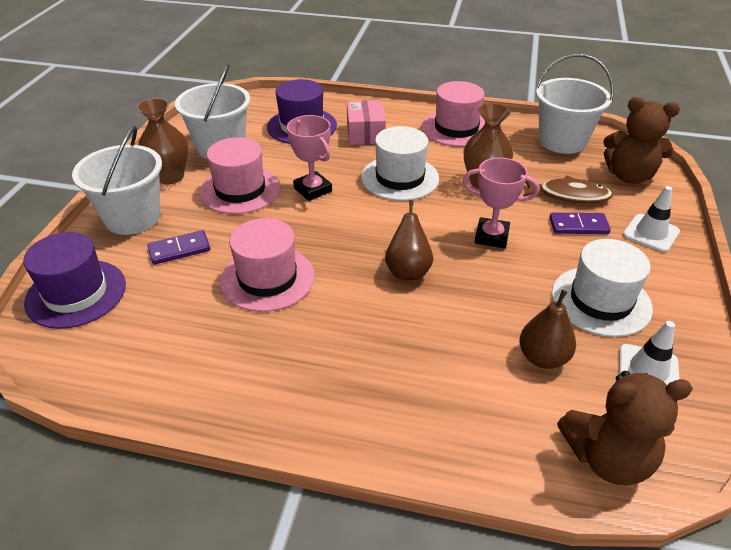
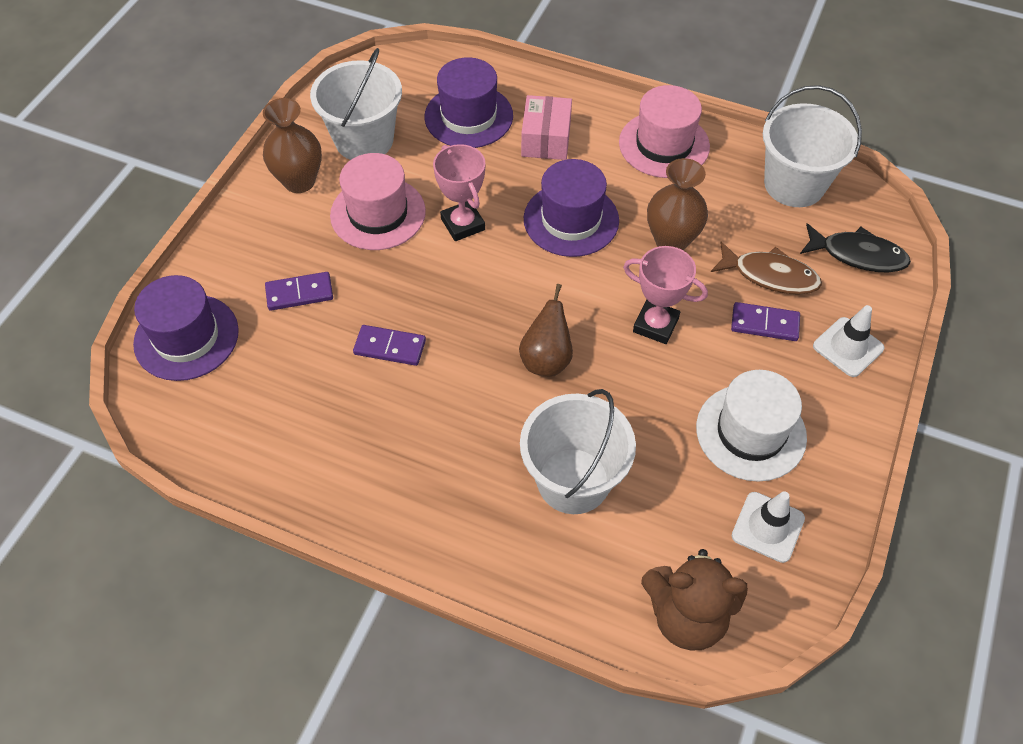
camera: 10 degrees right, 15 degrees up
white bucket [72,126,162,235] -> white bucket moved to [520,389,636,514]
pink hat [220,218,315,312] -> purple domino [353,325,426,366]
white hat [361,126,439,201] -> purple hat [524,159,619,257]
brown pear [519,289,576,369] -> none
brown teddy bear [603,97,680,184] -> black fish [800,223,911,273]

